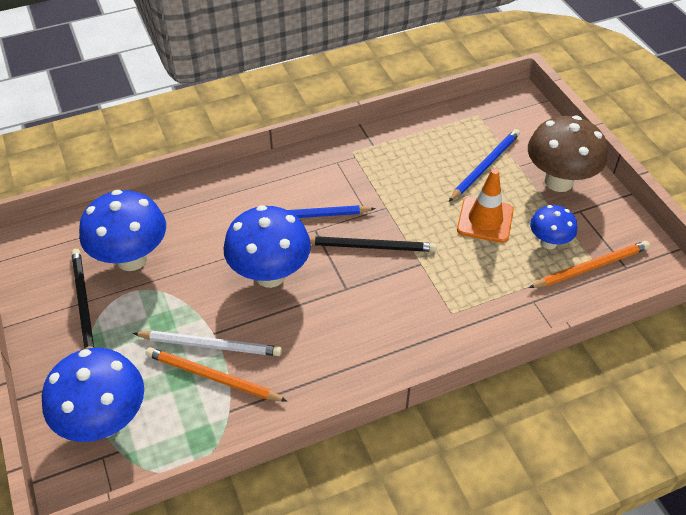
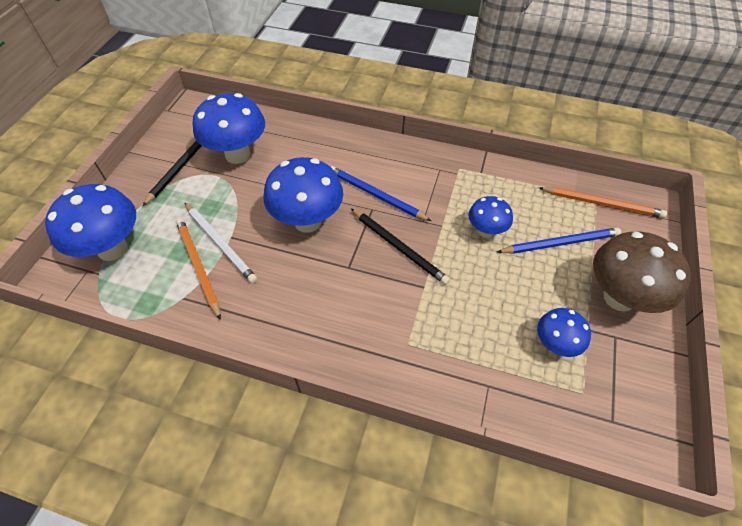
camera: 40 degrees right, 5 degrees up
orange traffic cone [457,168,514,243] -> none
orange pencil [529,241,650,288] -> orange pencil moved to [539,187,667,218]
none -> blue mushroom [468,196,513,238]

